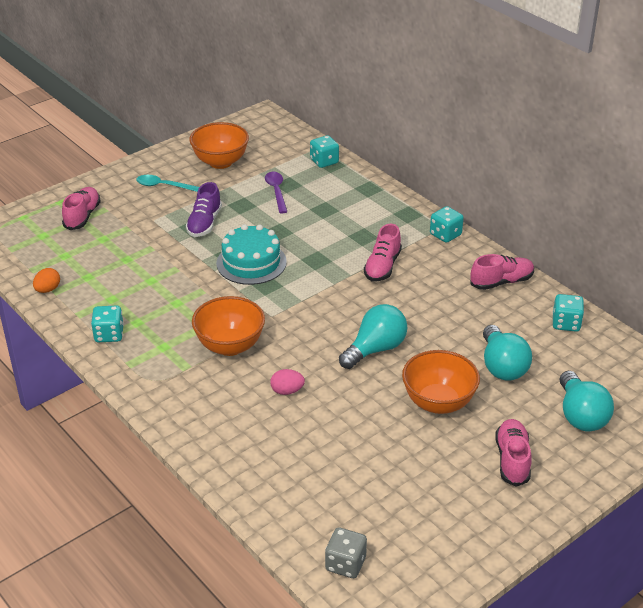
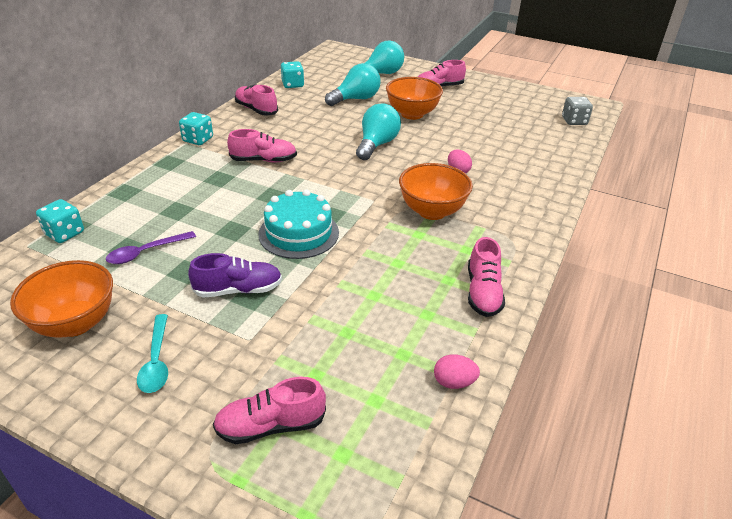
camera: 115 degrees left, 0 degrees up
orange egg [33,268,60,293] -> pink egg [434,354,480,389]
turquoise dice [91,305,124,342] -> pink shoe [468,237,505,317]
turquoise light bulb [339,304,407,369] -> turquoise light bulb turned 90 degrees clockwise [356,103,401,160]

